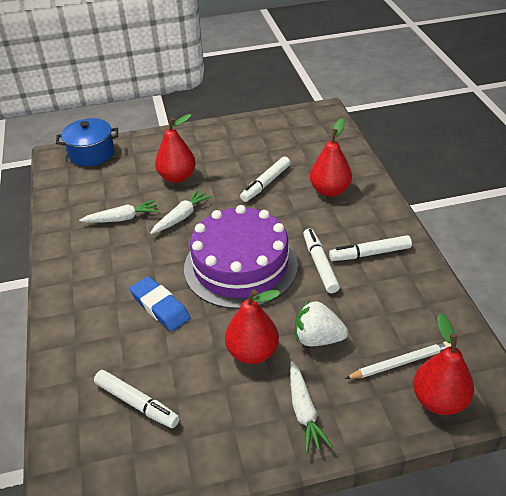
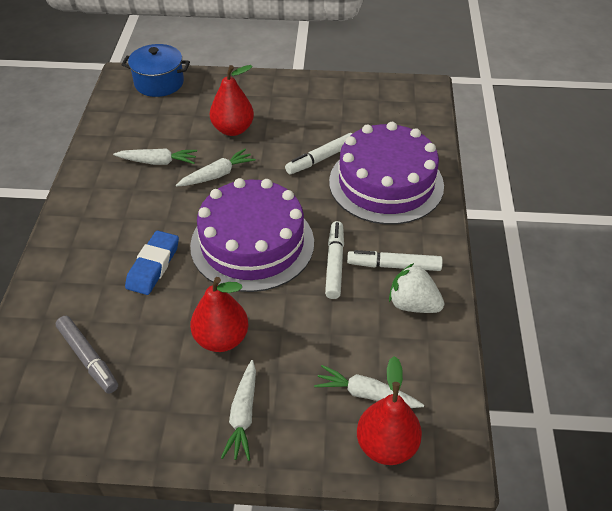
camera: 15 degrees right, 5 degrees up
white marker [94,370,180,428] -> grey marker [56,316,118,394]
blue eraser [130,276,190,331] -> blue eraser turned 45 degrees clockwise [125,231,179,295]
white strawberry [295,300,348,346] -> white strawberry moved to [389,263,444,313]
red pear [310,118,352,197] -> purple cake [329,122,444,225]
white pencil [345,341,451,379] -> white carrot [314,365,424,408]

